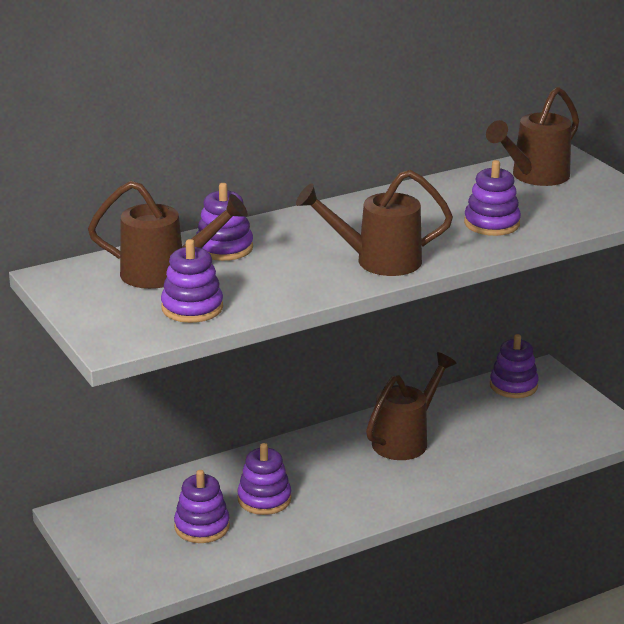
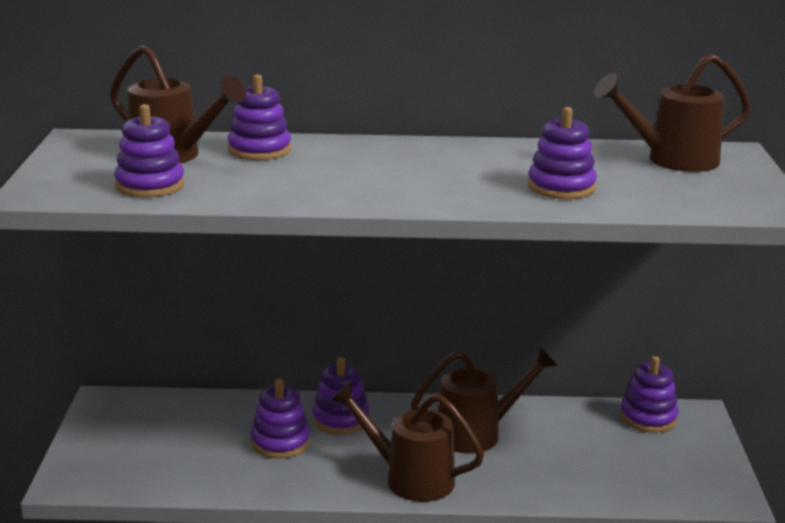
camera: 30 degrees right, 5 degrees down
purple stacking toy [174,470,230,543] -> purple stacking toy moved to [312,357,370,435]
brown watering can [296,170,453,276] -> brown watering can moved to [330,382,484,502]

